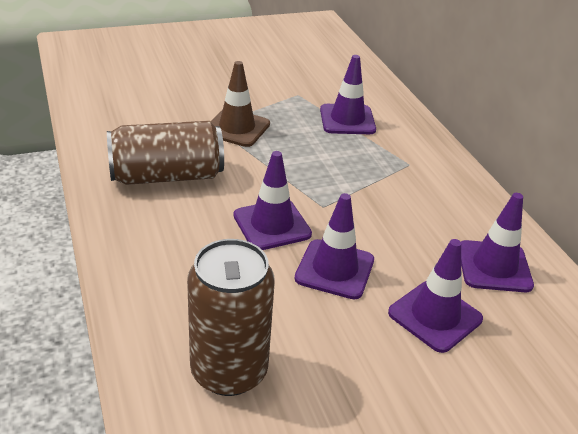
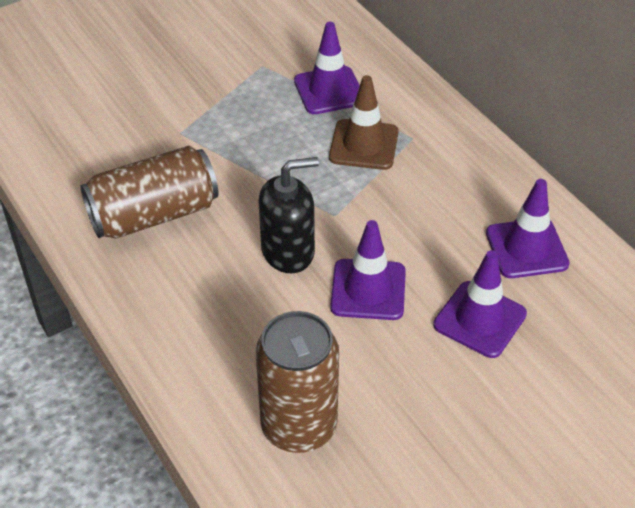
camera: 10 degrees left, 10 degrees up
brown traffic cone [211,61,270,147] -> brown traffic cone moved to [329,75,399,170]
purple traffic cone [234,151,312,250] -> black soap dispenser [258,157,319,273]

